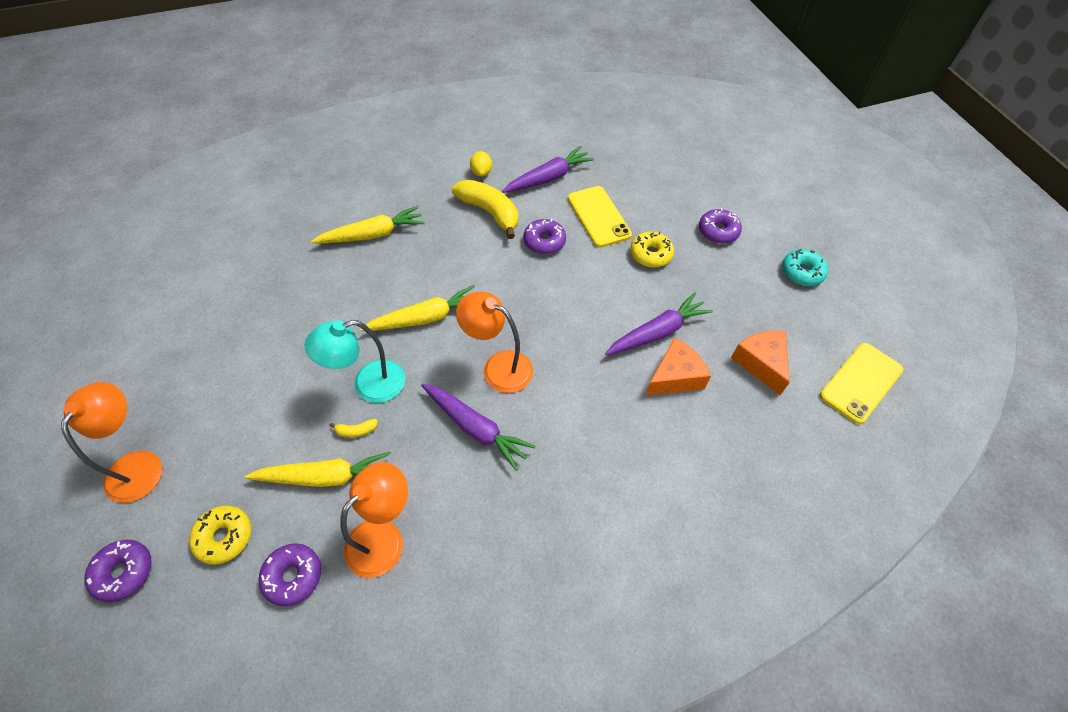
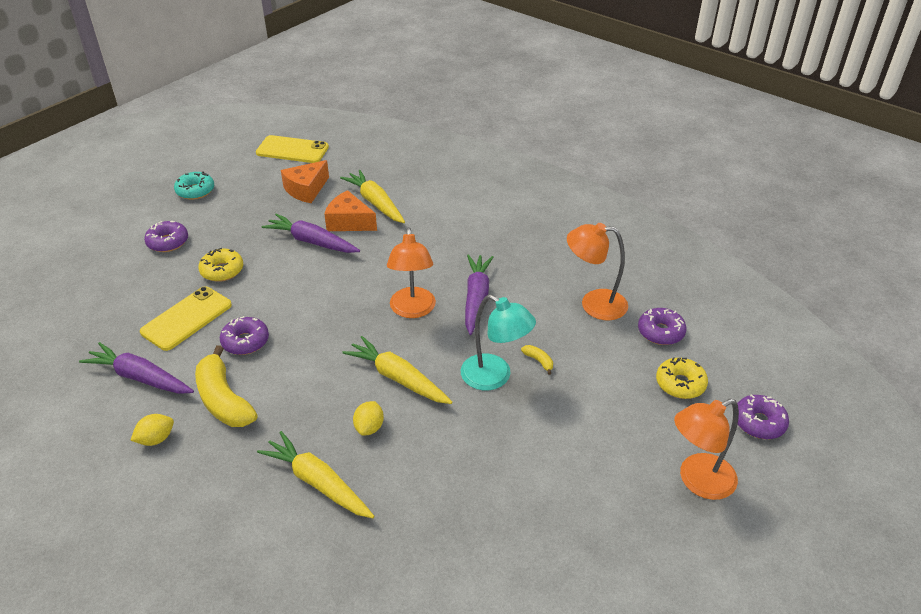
camera: 120 degrees left, 15 degrees down
yellow carrot [245,452,391,487] -> yellow carrot moved to [340,170,405,223]
yellow banana [452,180,518,239] -> yellow banana turned 45 degrees counterclockwise [195,345,257,427]
none -> yellow lemon [353,401,384,436]

